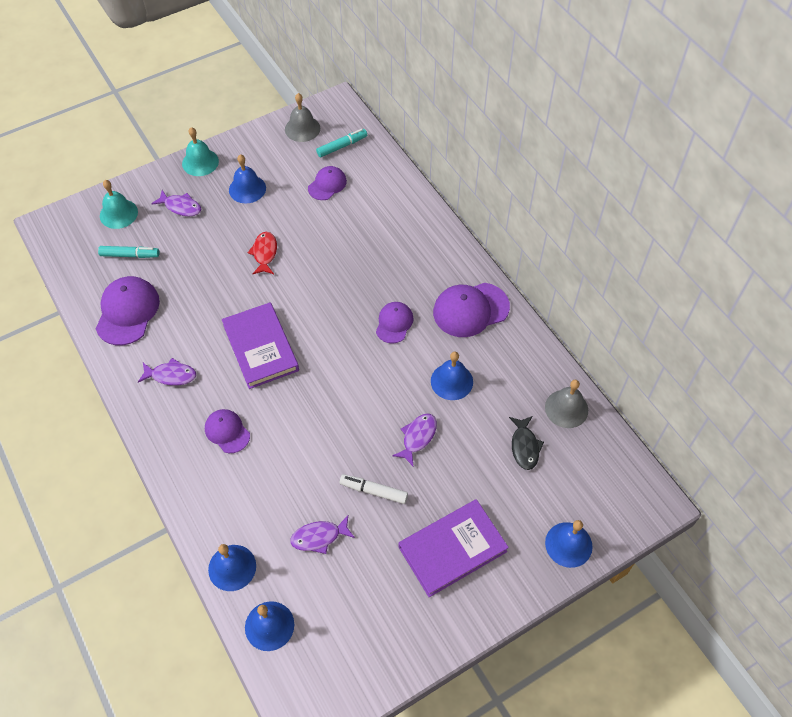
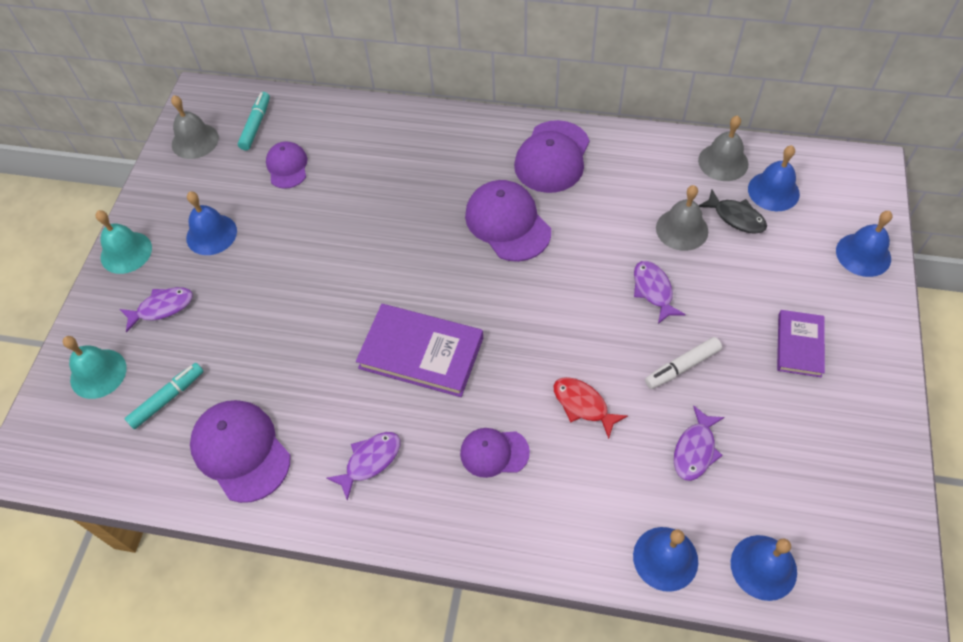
camera: 45 degrees left, 0 degrees up
red fish [248,232,277,275] -> red fish moved to [553,377,628,439]
purple cap [376,302,414,344] -> purple cap [465,180,551,262], size x1.66
purple book [399,499,509,597] -> purple book [777,310,825,378], size x0.60
blue bell [431,352,473,400] -> blue bell moved to [748,145,800,211]
none -> grey bell [656,185,708,251]

